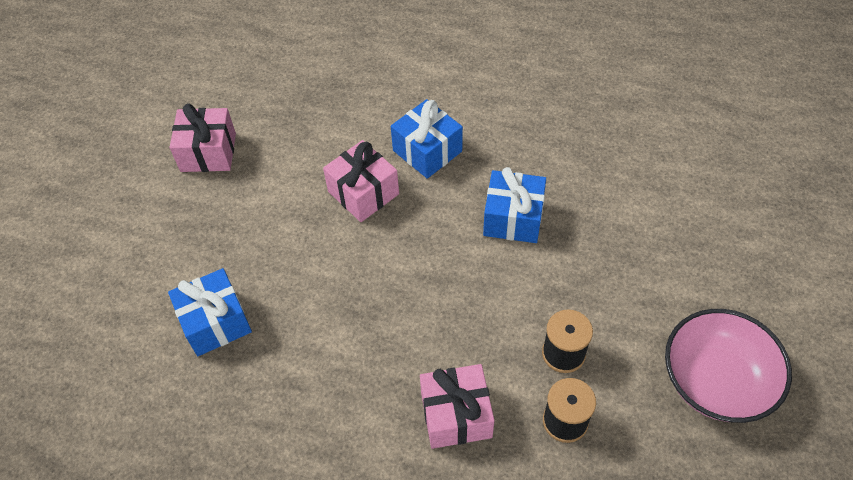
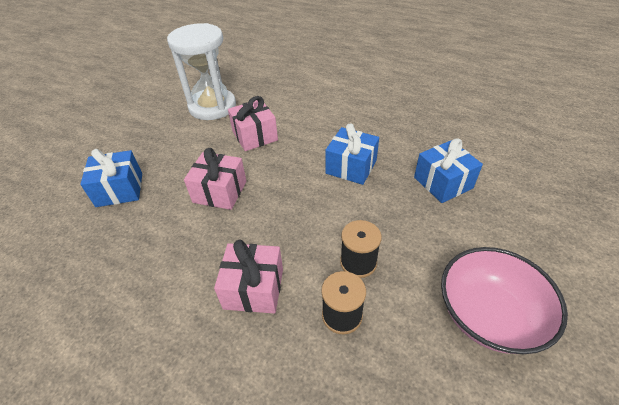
camera: 15 degrees right, 10 degrees down
pink gift [170,103,236,172] -> pink gift moved to [184,148,246,210]
blue gift [391,99,463,179] -> blue gift moved to [414,138,483,203]
none -> white hourglass [167,23,236,120]

